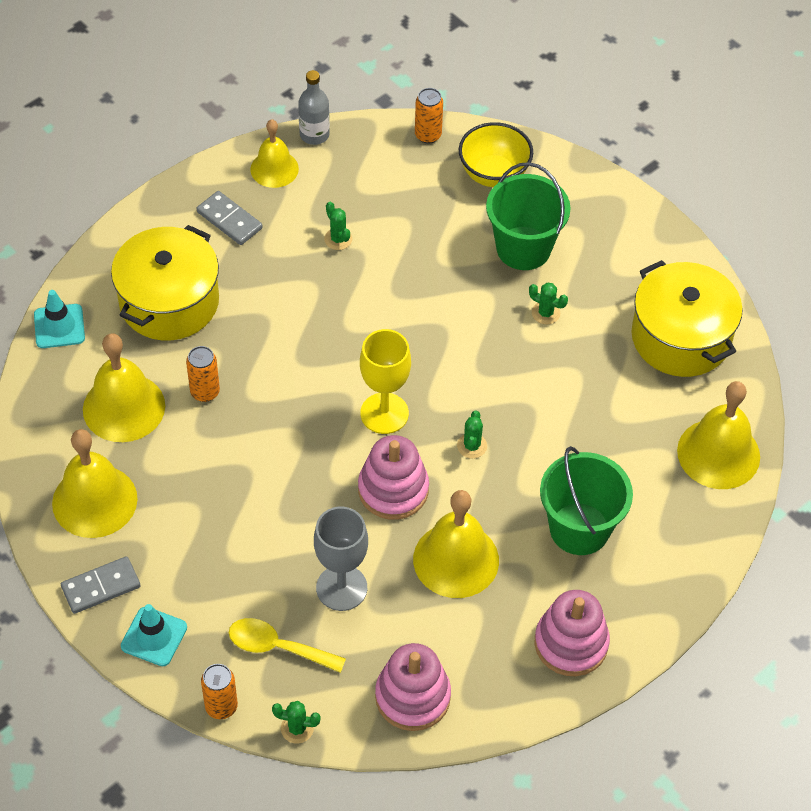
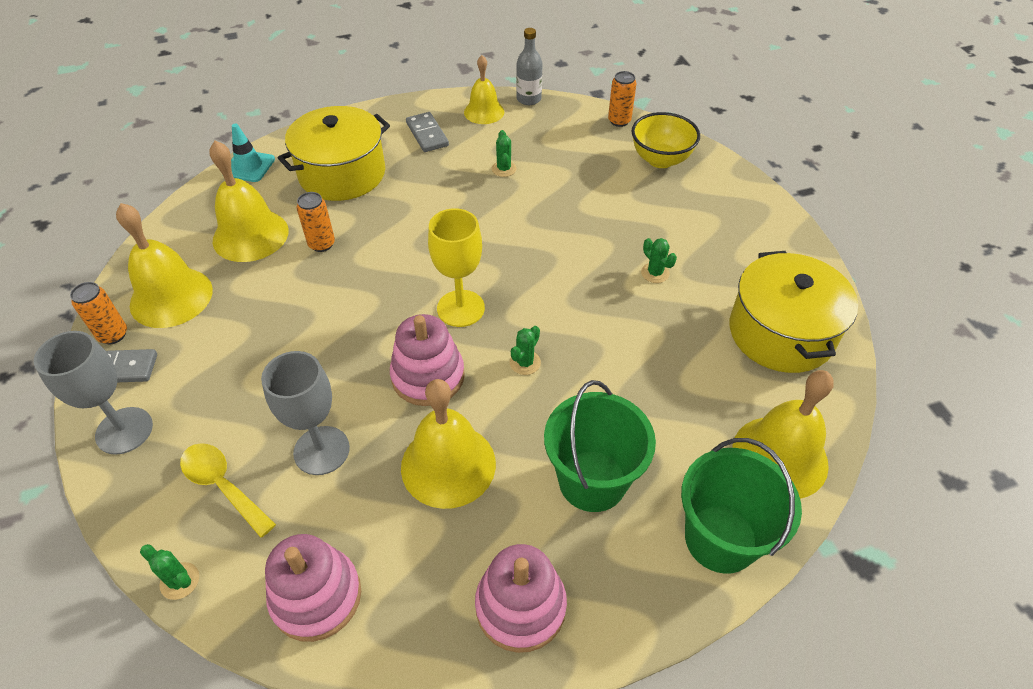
camera: 25 degrees right, 5 degrees down
turquoise traffic cone [121,604,187,666] -> grey goblet [34,331,153,455]
orange can [201,664,238,719] -> orange can moved to [70,282,127,344]
green bucket [486,162,571,270] -> green bucket moved to [681,438,802,574]

